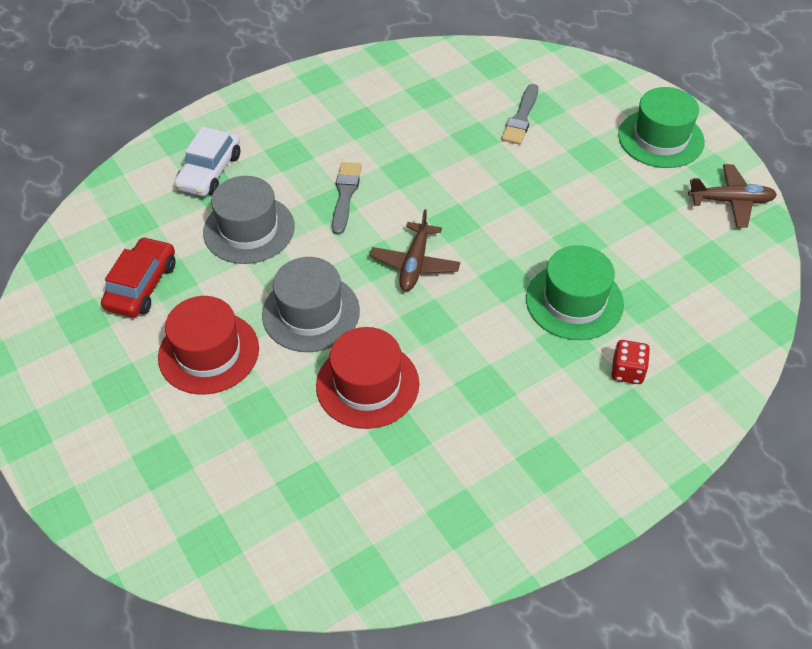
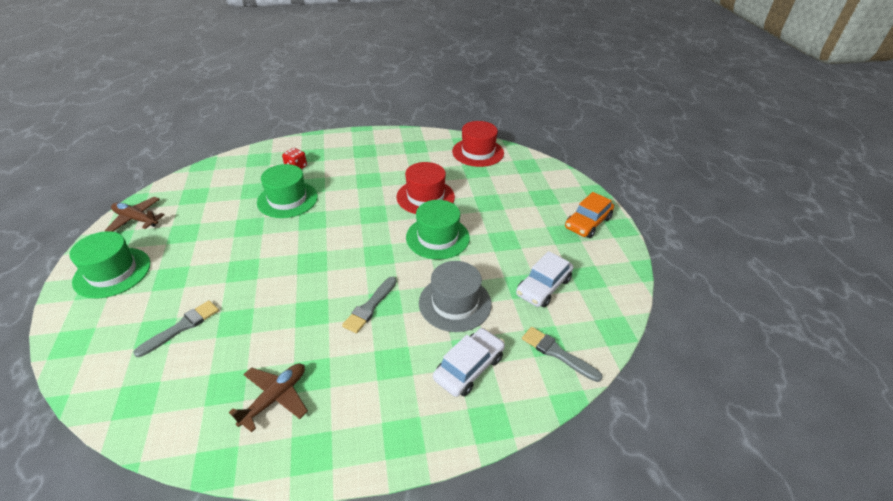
camera: 160 degrees left, 10 degrees down
red car [101,237,176,317] -> white car [516,251,573,307]
red hat [158,296,259,394] -> red hat moved to [452,121,504,167]
grey hat [262,257,360,352] -> green hat [406,200,470,260]
brown plane [370,209,460,291] -> brown plane moved to [229,363,308,432]
none -> grey brush [522,327,603,382]
none -> orange car [565,192,614,238]

